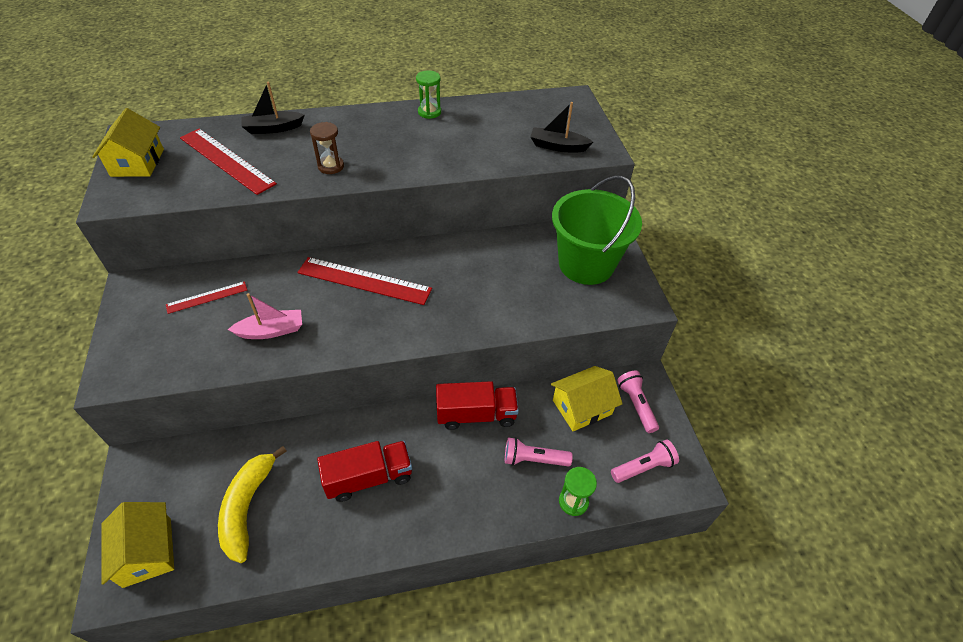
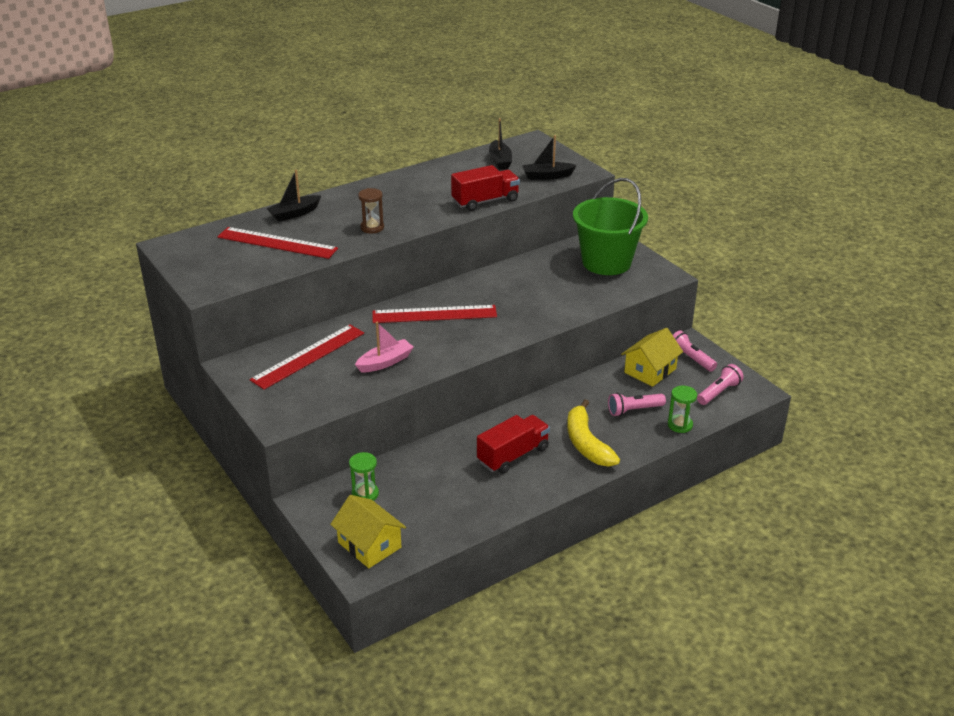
camera: 20 degrees left, 15 degrees down
yellow house [92,108,164,177] -> none
red ruler [166,281,247,314] -> red ruler [250,324,364,390], size x1.83
yellow banana [218,446,287,563] -> yellow banana moved to [567,399,620,467]
green hourglass [416,70,441,119] -> green hourglass moved to [349,452,379,501]
red truck [436,381,519,430] -> red truck moved to [451,165,520,211]
none -> black boat [489,118,512,170]

